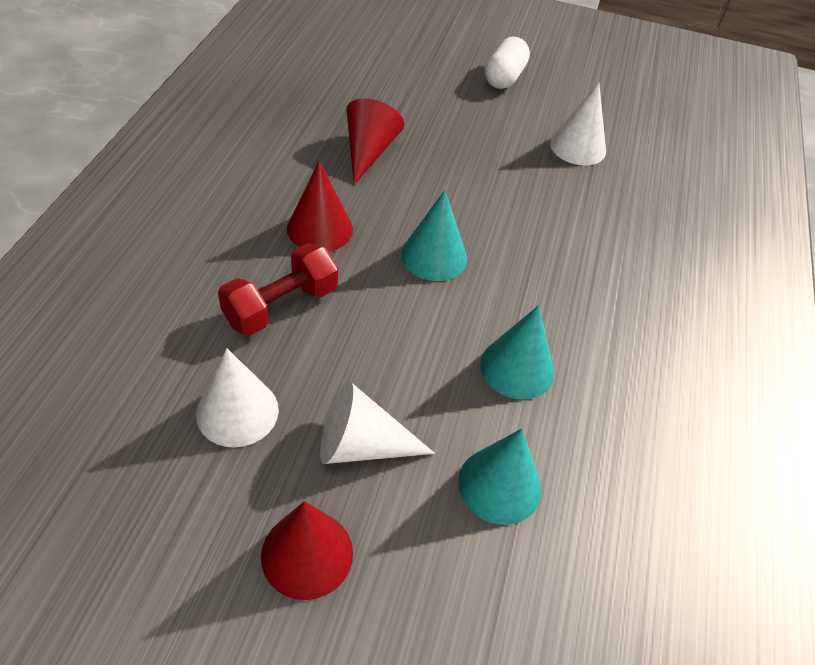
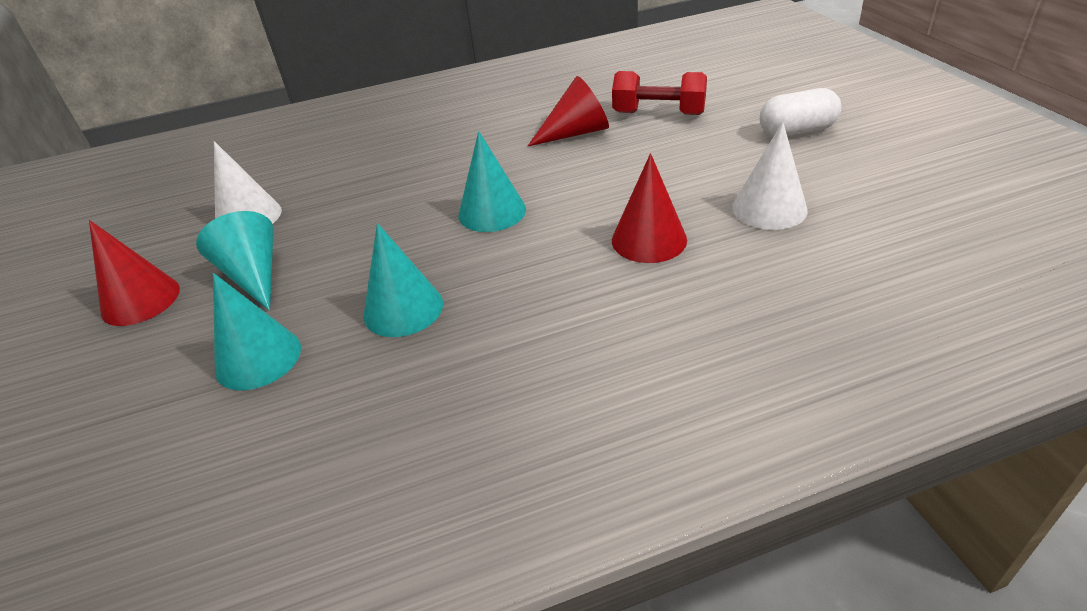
camera: 65 degrees right, 10 degrees down
red dumbbell [218,243,338,336] -> red dumbbell moved to [612,71,707,115]
red cone [287,161,353,252] -> red cone moved to [612,153,687,263]
white cone [320,381,435,464] -> turquoise cone [196,211,273,311]

